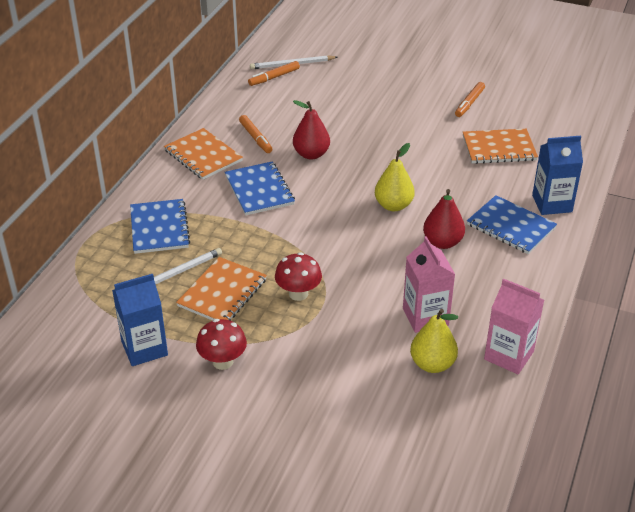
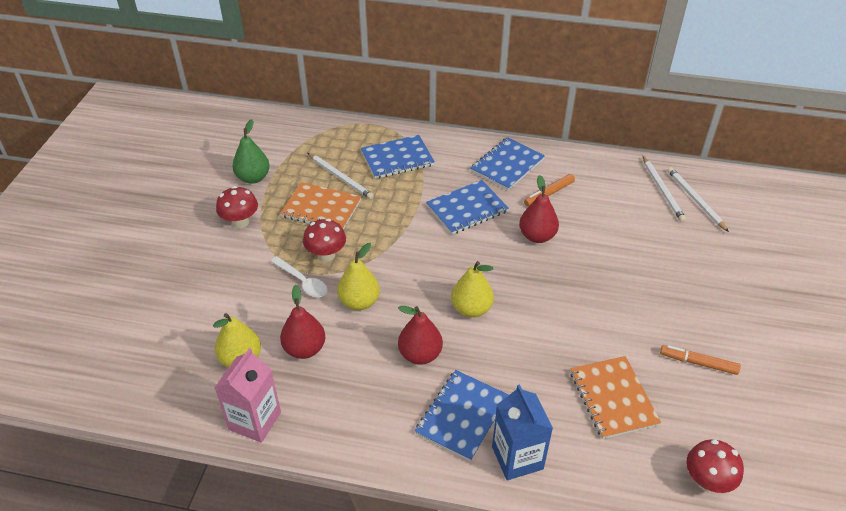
camera: 80 degrees right, 5 degrees up
blue carton [112,274,168,366] -> green pear [232,119,270,184]
orange notebook [164,128,243,180] -> blue notebook [470,137,545,190]
orange marker [248,61,300,86] -> white pencil [643,156,686,222]
pink carton [403,236,455,333] -> red pear [280,285,325,359]
none -> white spoon [270,256,328,297]
none -> yellow pear [337,243,380,310]
none -> red mushroom [686,439,744,493]

